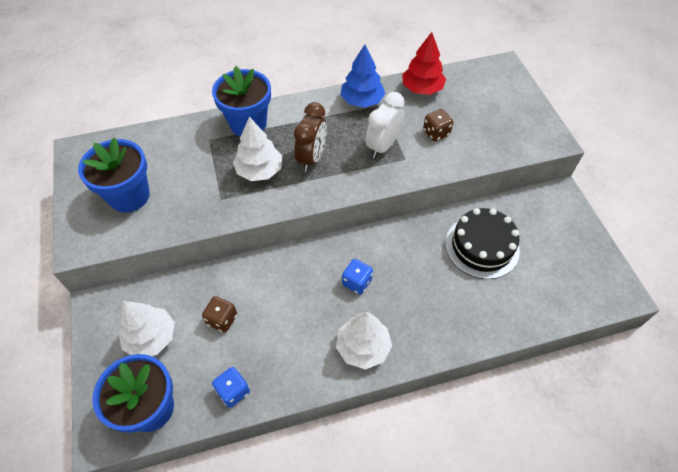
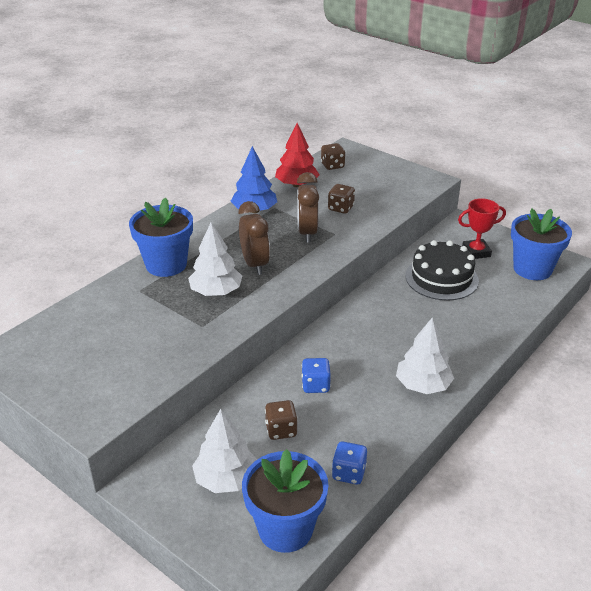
camera: 35 degrees left, 20 degrees down
blue flower pot [78,137,150,212] -> blue flower pot moved to [511,208,572,280]
blue dice [342,259,373,294] -> blue dice moved to [302,358,331,393]
white clock [365,92,405,158] -> brown clock [297,172,319,243]
none -> brown dice [321,143,345,170]
none -> red trophy [458,198,506,259]

